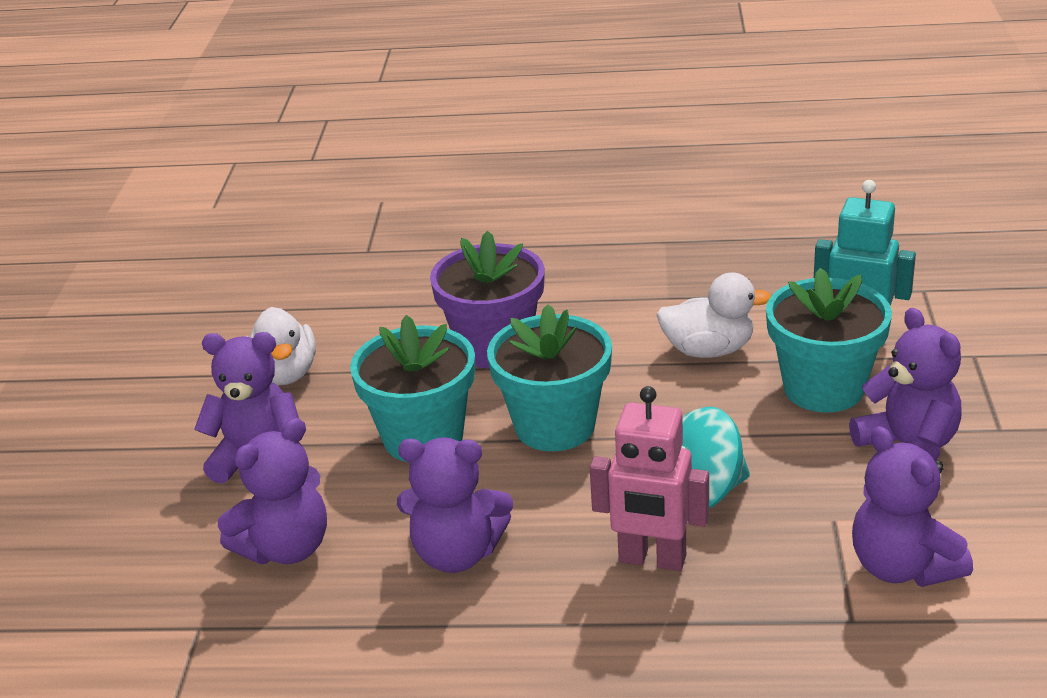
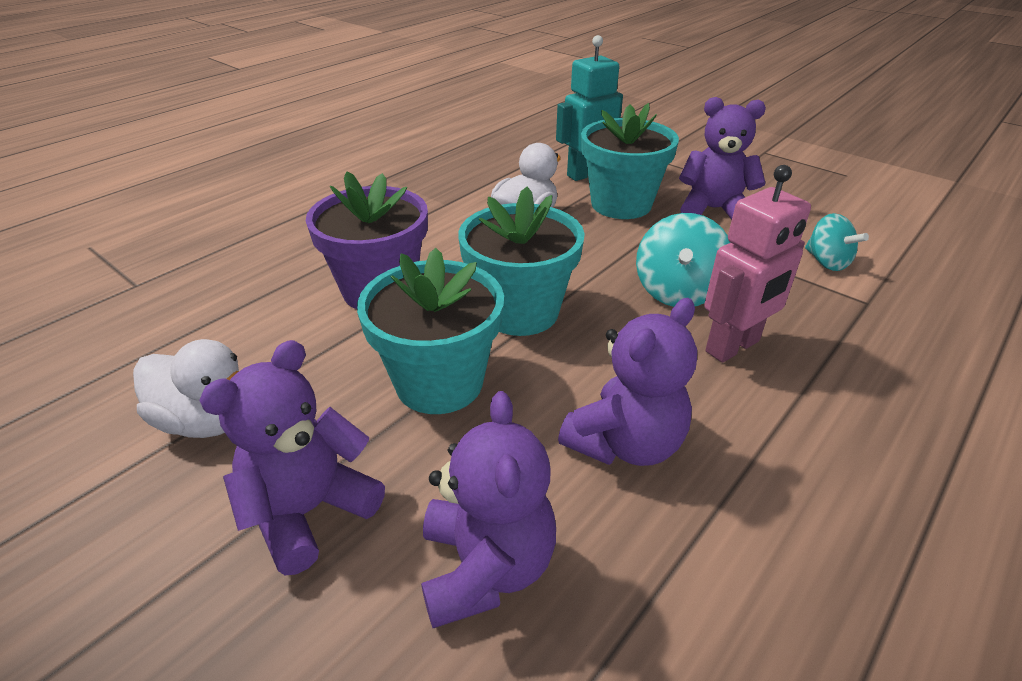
camera: 55 degrees left, 5 degrees up
purple teddy bear [852,426,973,587] -> turquoise spinning top [805,213,869,271]

